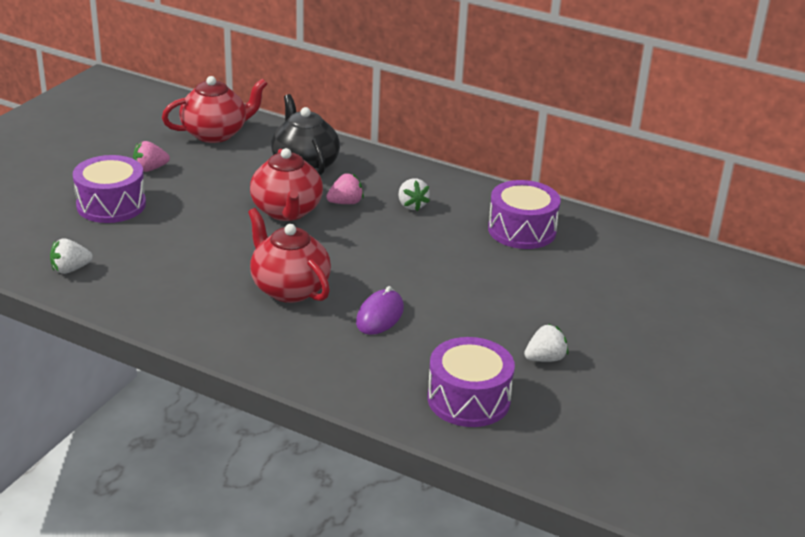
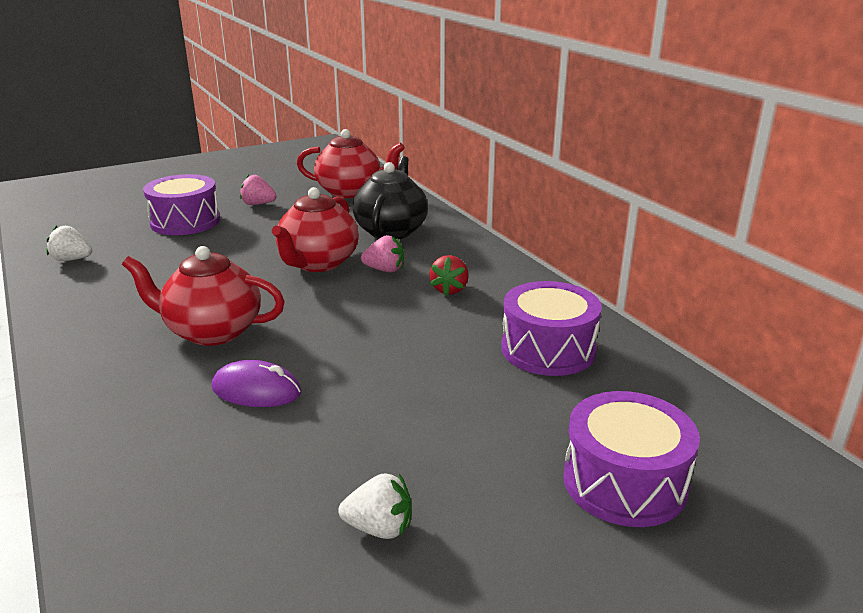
camera: 35 degrees right, 5 degrees down
red teapot [248,208,331,303] -> red teapot turned 75 degrees counterclockwise [122,246,285,346]
purple mouse [356,286,404,335] -> purple mouse turned 45 degrees clockwise [211,360,302,407]
white strawberry [398,179,430,211] -> red strawberry [429,255,469,296]
purple drum [428,337,515,427] -> purple drum moved to [563,391,700,527]

